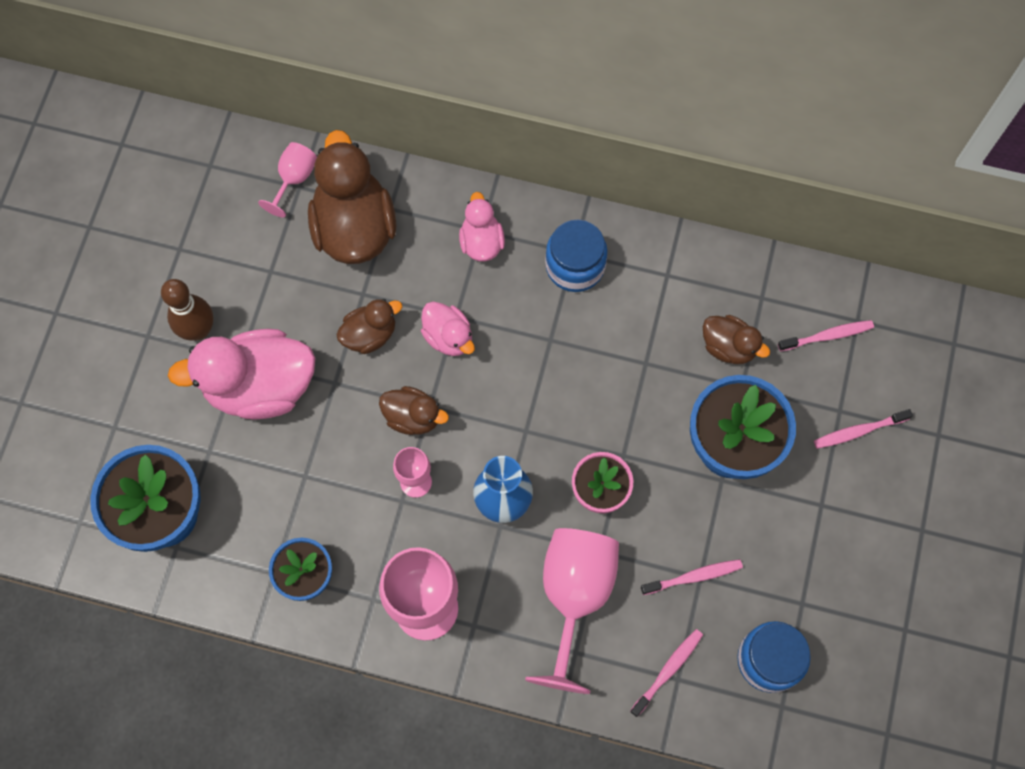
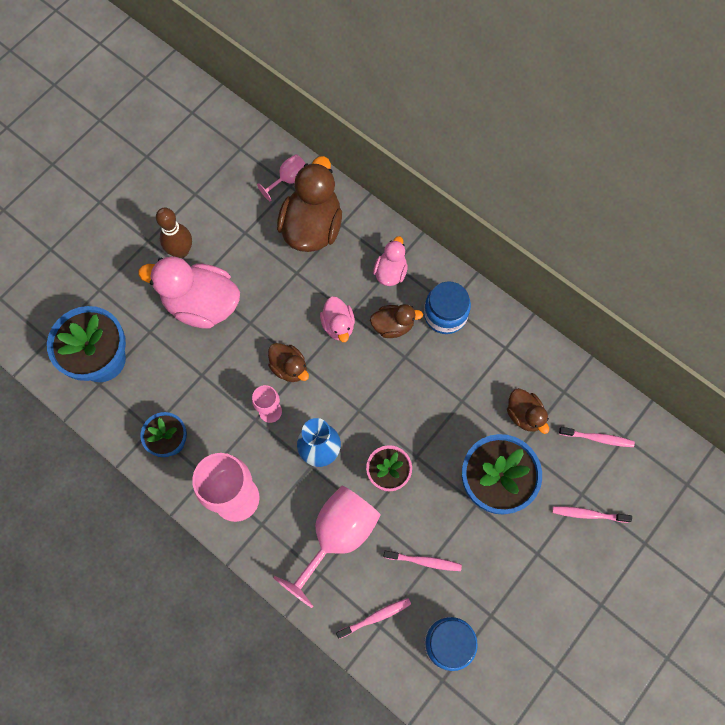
camera: 25 degrees right, 0 degrees up
brown duck [336,299,402,354] -> brown duck moved to [370,304,423,338]

